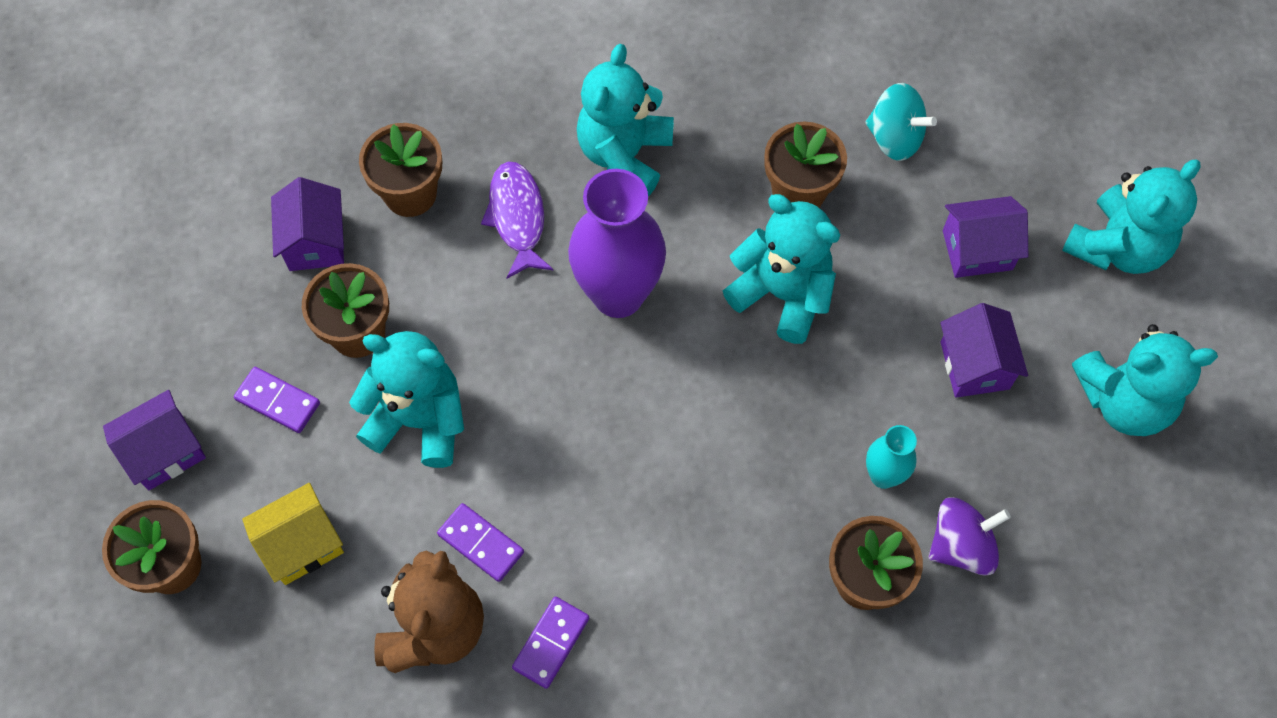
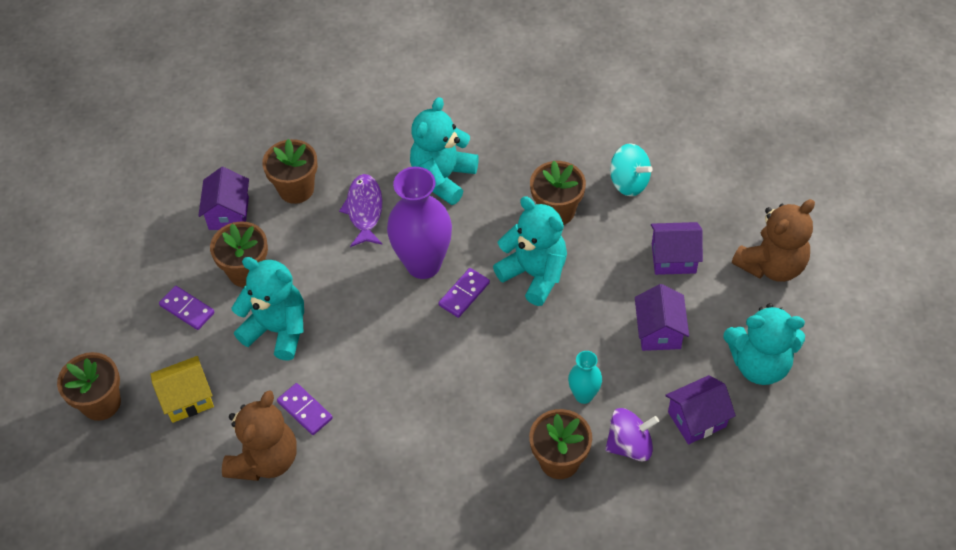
camera: 10 degrees right, 10 degrees down
purple house [103,390,206,490] -> purple house moved to [665,375,736,444]
purple domino [512,597,589,689] -> purple domino moved to [438,268,490,318]
turquoise teddy bear [1062,159,1201,274] -> brown teddy bear [732,199,815,282]

